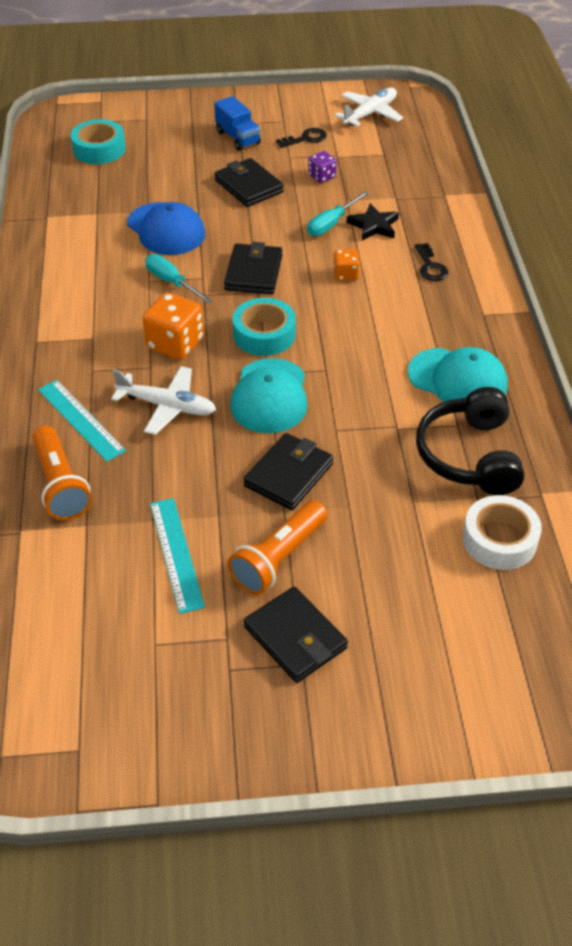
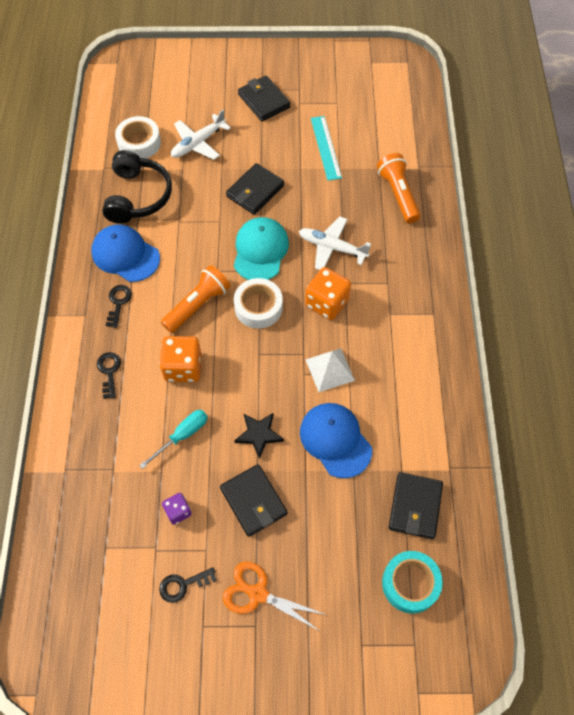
camera: 175 degrees left, 15 degrees up
turquoise ruler [38,380,126,462] -> none
turquoise screwdriver [145,254,213,304] -> white pyramid [305,348,355,392]
blue truck [214,96,261,151] -> orange scissors [223,562,326,631]
black wallet [224,242,282,294] -> black wallet moved to [389,472,443,539]
orange flashlight [228,500,327,595] -> orange flashlight moved to [161,265,230,333]
turquoise tape [233,298,296,356] -> white tape [234,278,283,329]
orange dice [333,249,360,281] -> orange dice [159,336,202,382], size x1.78
white plane [335,88,403,126] -> white plane moved to [171,109,231,160]
black star [347,203,399,240] -> black star moved to [234,412,284,459]
turquoise cap [408,347,508,402] -> blue cap [91,224,160,282]
none -> black key [106,285,132,328]

